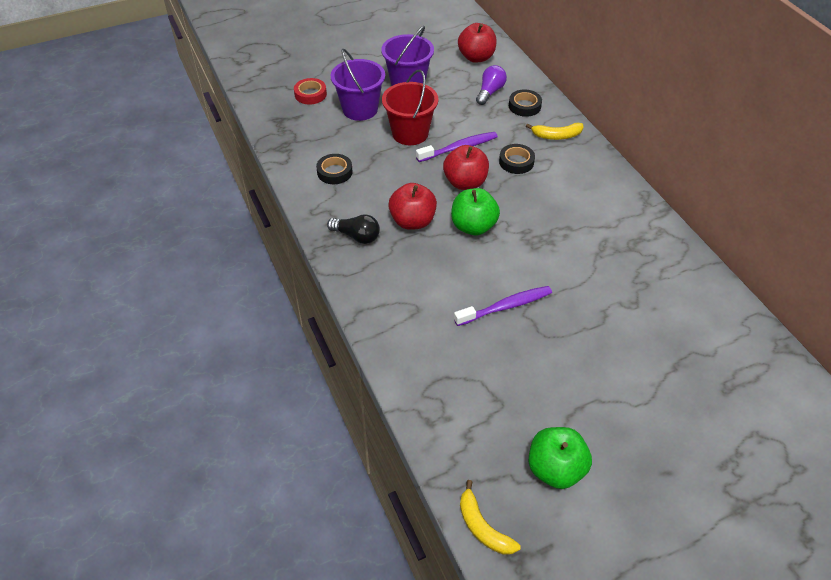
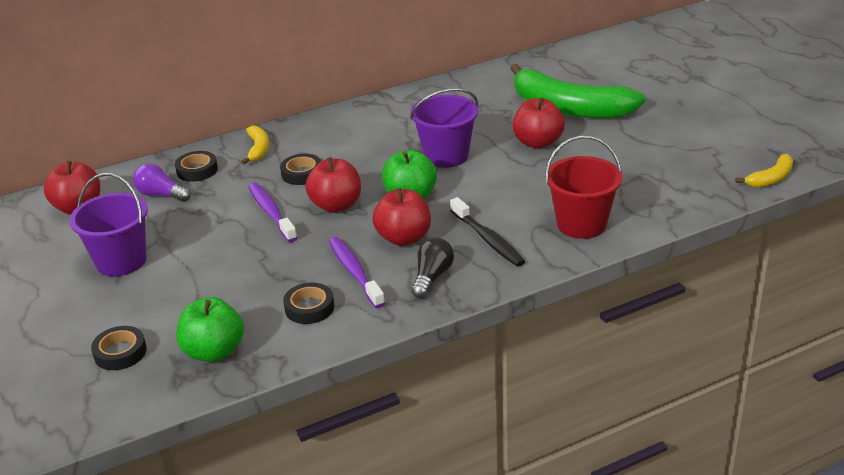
camera: 90 degrees left, 15 degrees down
red tape [294,78,327,105] -> black tape [91,326,147,370]
purple bucket [331,49,385,121] -> purple bucket moved to [410,88,478,168]
red bucket [382,69,438,145] -> red bucket moved to [545,136,622,239]
purple toothbrush [454,286,552,326] -> purple toothbrush moved to [329,237,385,308]
green apple [528,427,592,489] -> green apple moved to [176,297,244,362]
none -> black toothbrush [450,197,525,267]
none -> green banana [510,64,646,119]
none -> red apple [512,97,565,149]

